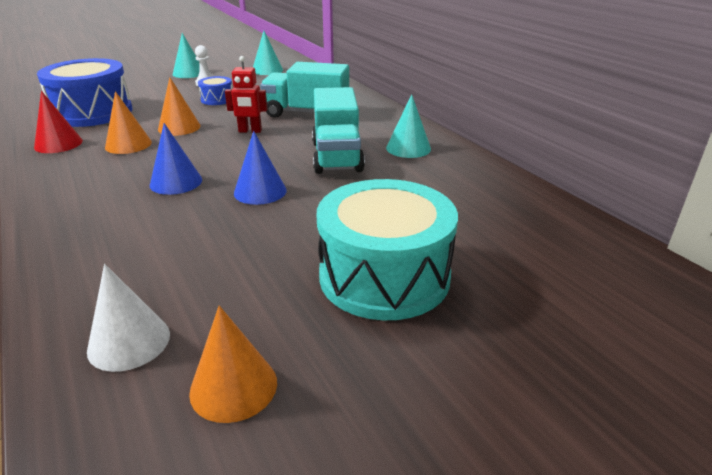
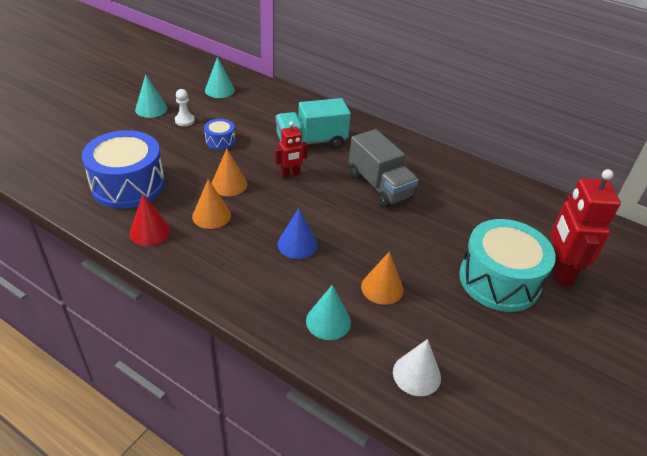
camera: 30 degrees left, 10 degrees up
orange cone [189,305,277,423] -> orange cone moved to [361,251,404,305]
blue cone [234,131,287,205] -> none
turquoise truck [312,87,365,174] -> grey truck [349,129,419,207]
turquoise cone [386,94,431,158] -> turquoise cone moved to [306,285,351,340]
none -> red robot [550,169,621,286]

